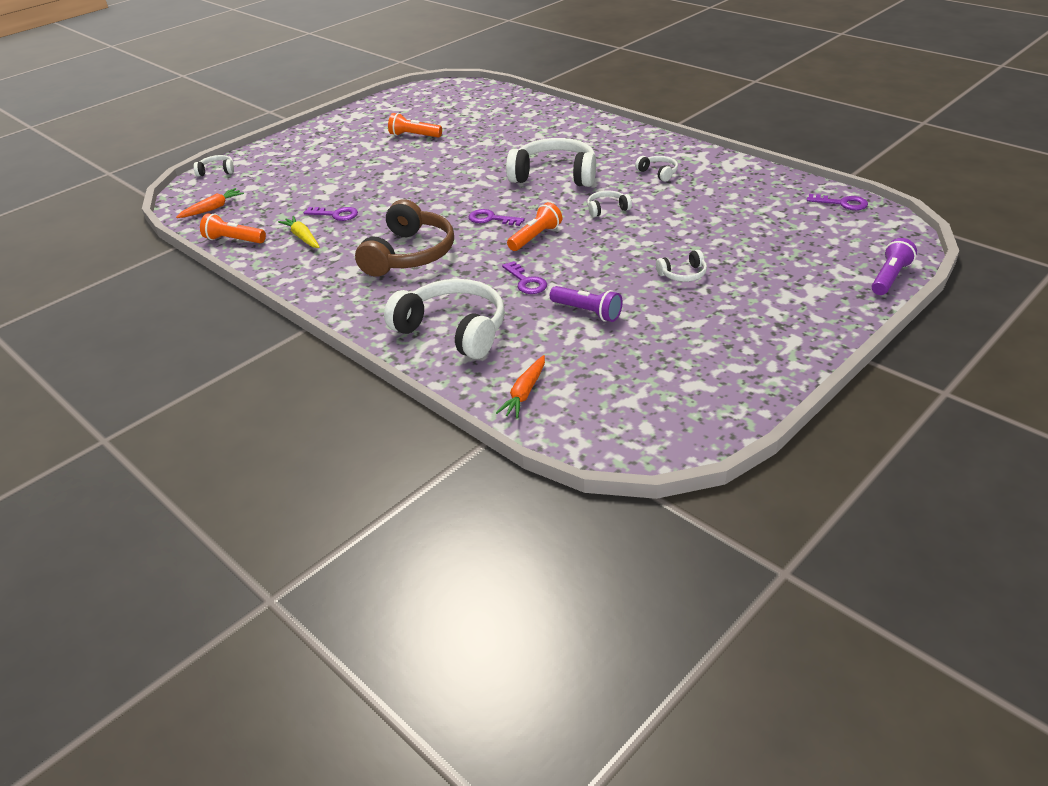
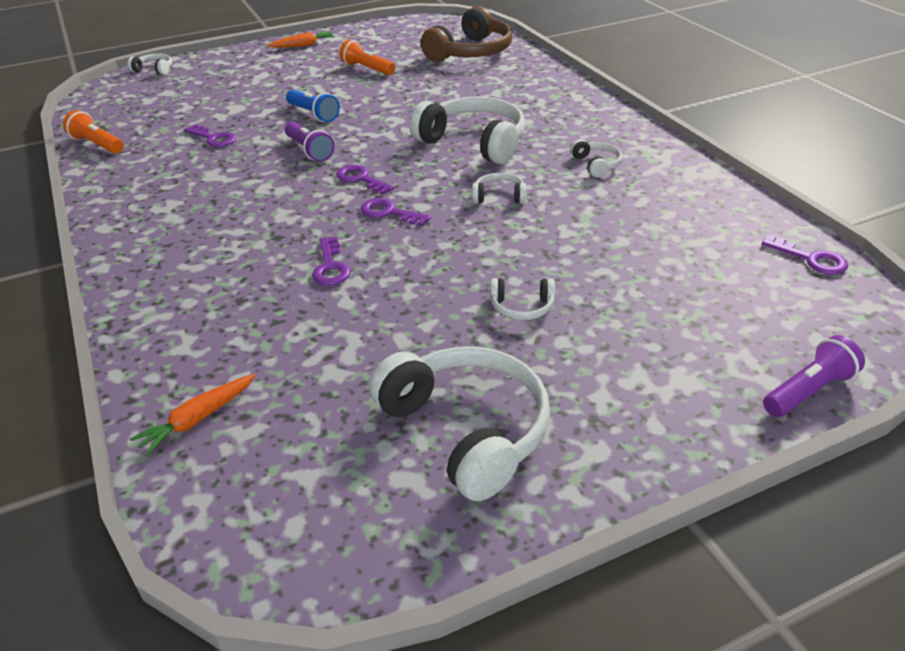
camera: 20 degrees right, 0 degrees up
orange carrot [176,188,244,218] -> orange carrot moved to [267,31,335,48]
yellow carrot [278,216,320,248] -> none
brown headphones [355,199,454,277] -> brown headphones moved to [421,6,512,62]
white headphones [384,279,505,359] -> white headphones moved to [369,346,550,501]
orange flashlight [507,202,562,251] -> purple key [361,198,431,226]
purple flashlight [550,286,623,322] -> purple flashlight moved to [285,122,335,162]
none -> blue flashlight [286,90,340,122]

